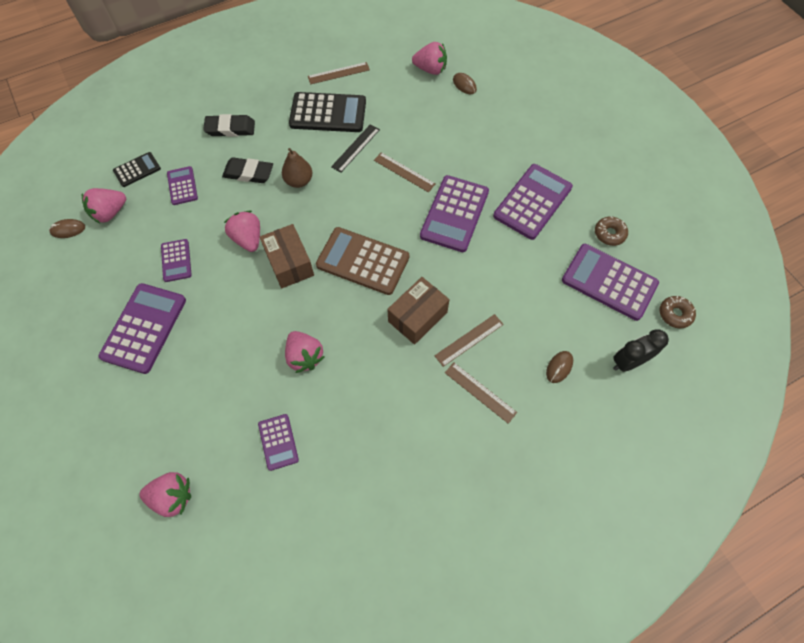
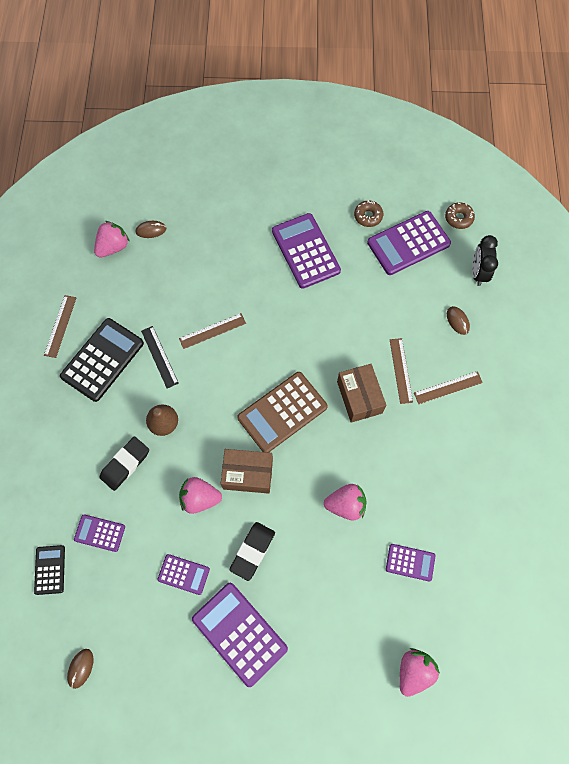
camera: 60 degrees left, 5 degrees up
pink strawberry [81,188,126,223] -> none
black eraser [203,114,255,137] -> black eraser moved to [229,522,275,581]
purple calculator [420,175,489,252] -> none

